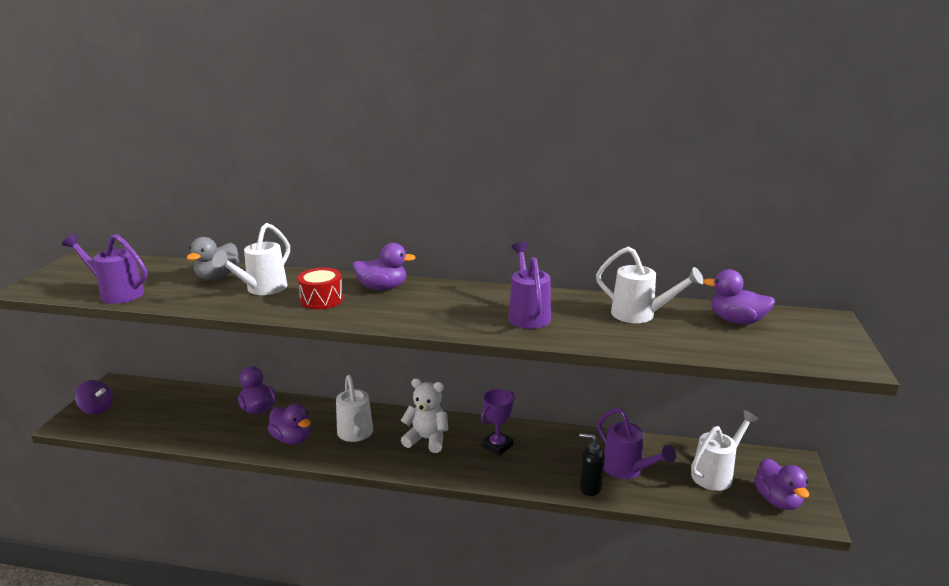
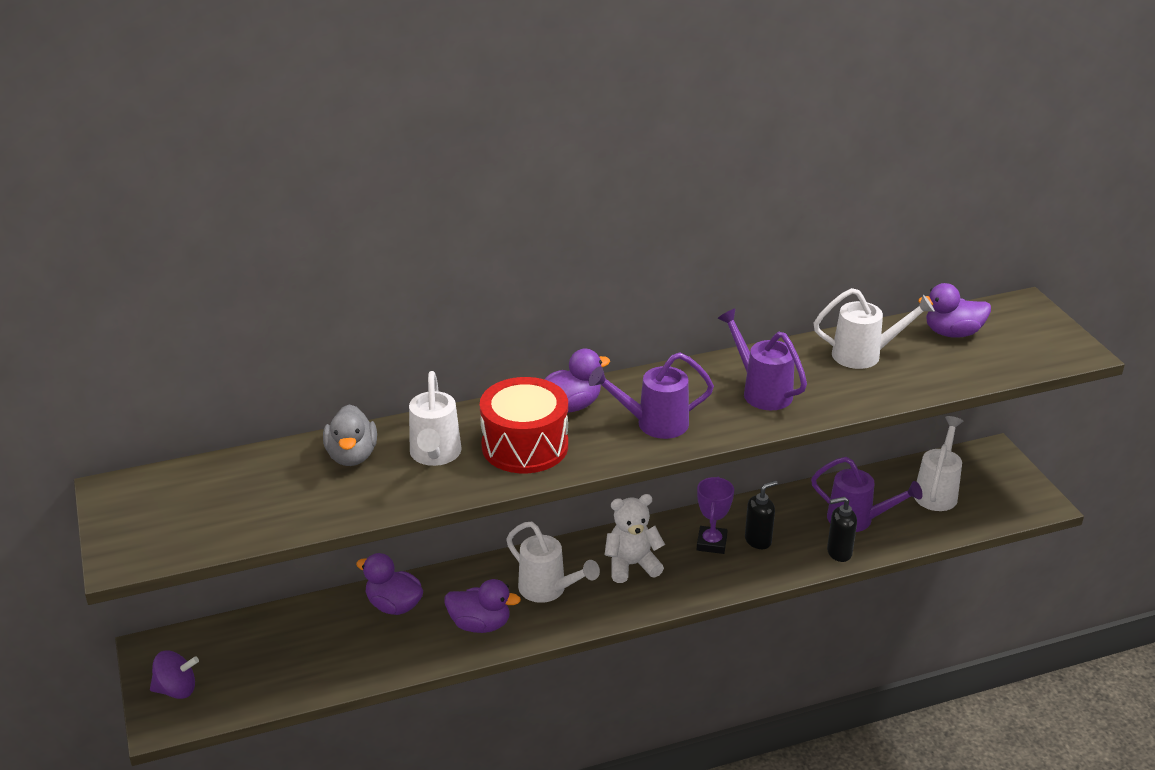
camera: 30 degrees left, 10 degrees up
purple watering can [62,234,147,304] -> purple watering can moved to [588,352,714,439]
red drum [298,268,343,309] -> red drum [480,377,568,473], size x1.62
purple duck [754,458,809,510] -> none
none -> black soap dispenser [745,481,778,549]

